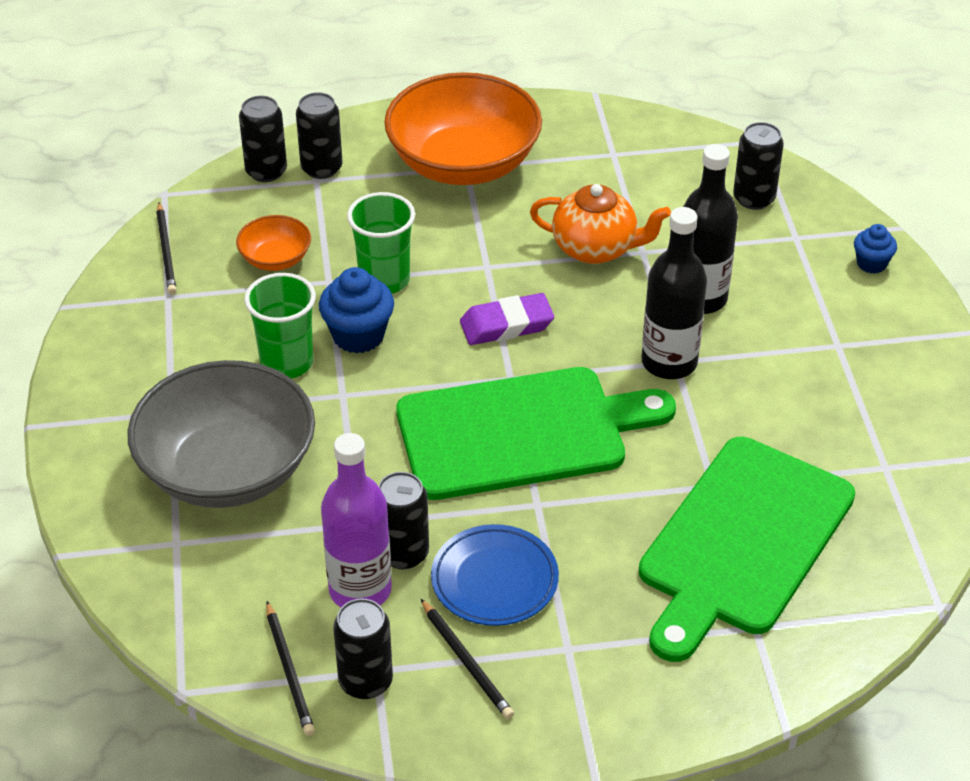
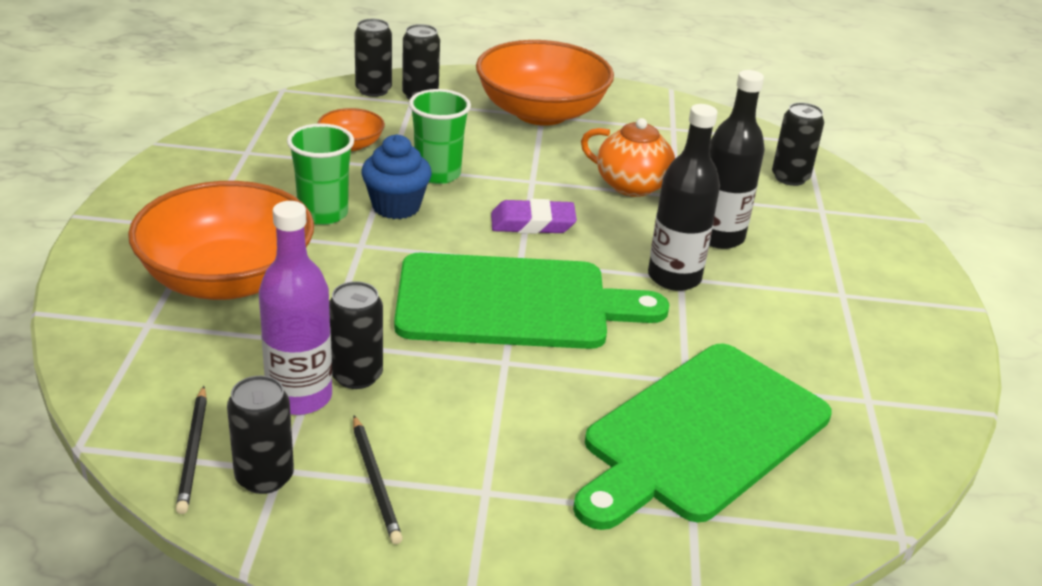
camera: 10 degrees right, 10 degrees down
grey bowl [127,360,315,508] -> orange bowl [128,181,314,300]
black pencil [156,202,177,294] -> none
blue plate [431,524,559,626] -> none
blue cupcake [854,224,897,274] -> none

